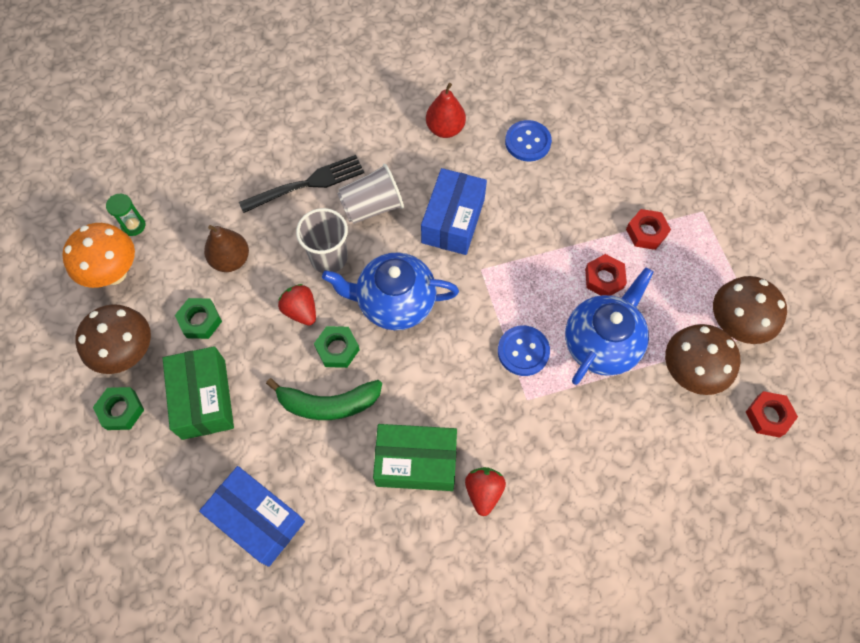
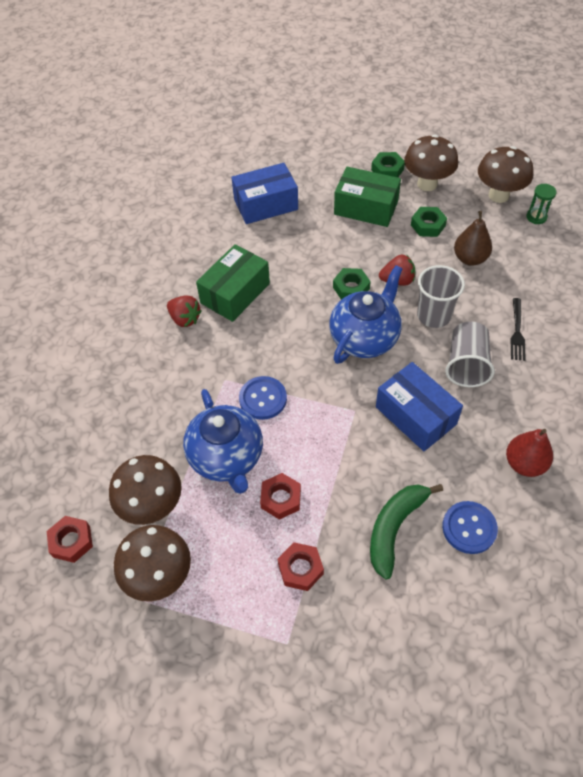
camera: 125 degrees right, 10 degrees down
orange mushroom [62,223,135,288] -> brown mushroom [478,146,533,203]
black fork [239,155,364,213] -> black fork [510,298,526,361], size x0.63
green banana [266,378,382,420] -> green banana moved to [370,484,443,579]

